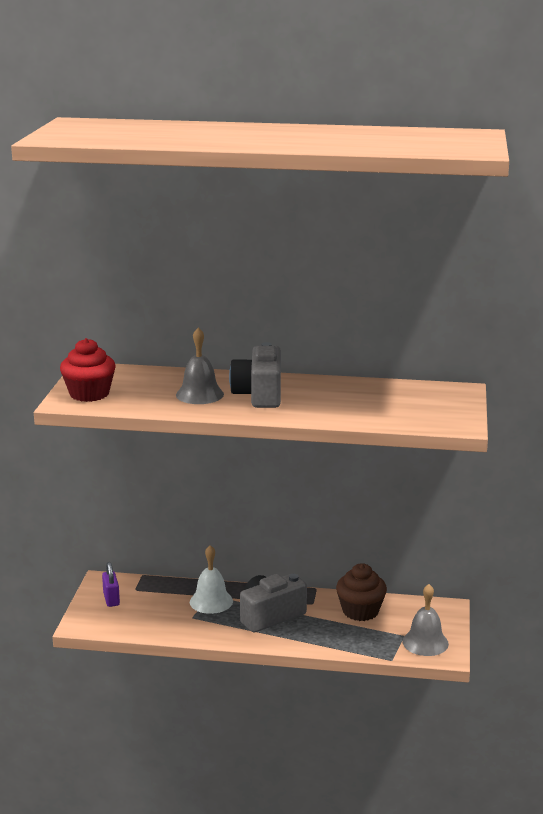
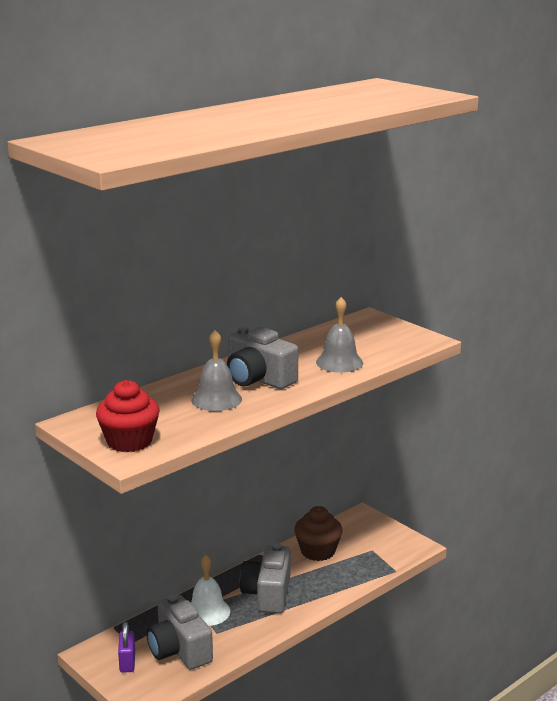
camera: 50 degrees left, 0 degrees up
purple padlock [102,562,120,607] -> purple padlock turned 60 degrees clockwise [118,622,135,673]
grey bell [402,584,449,656] -> grey bell moved to [316,297,363,373]
none -> grey camera [147,595,213,669]

